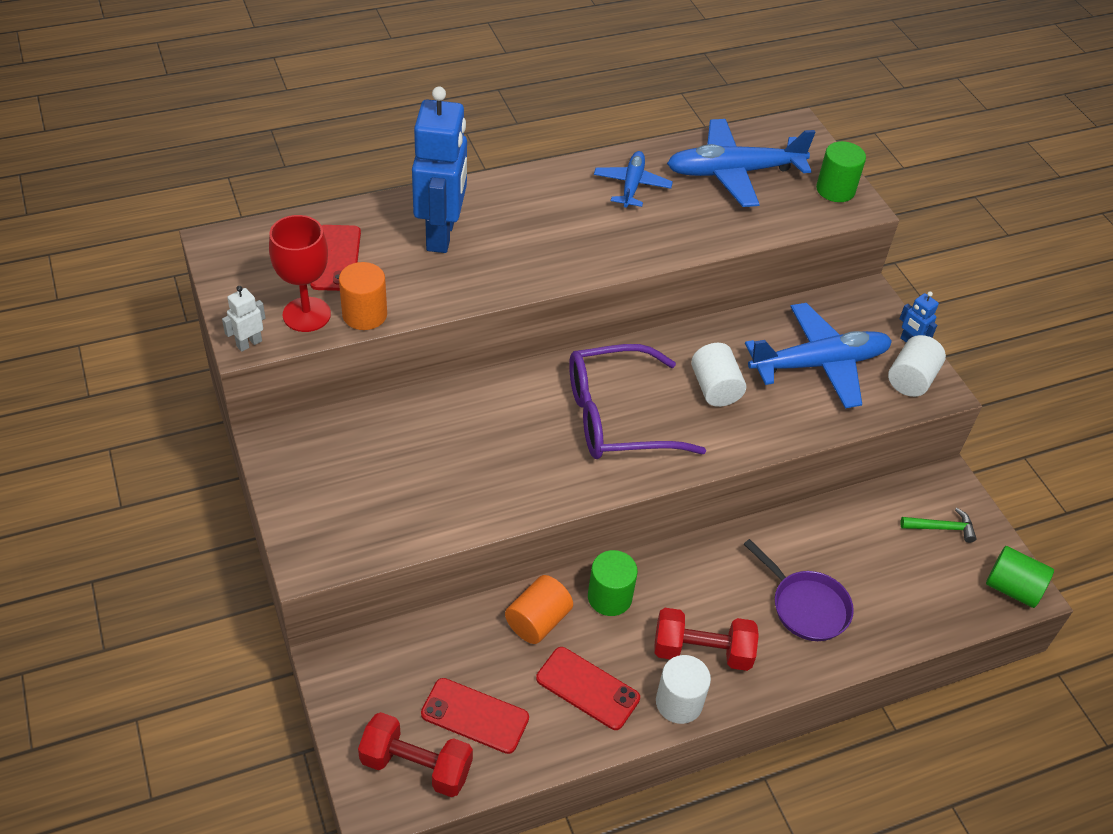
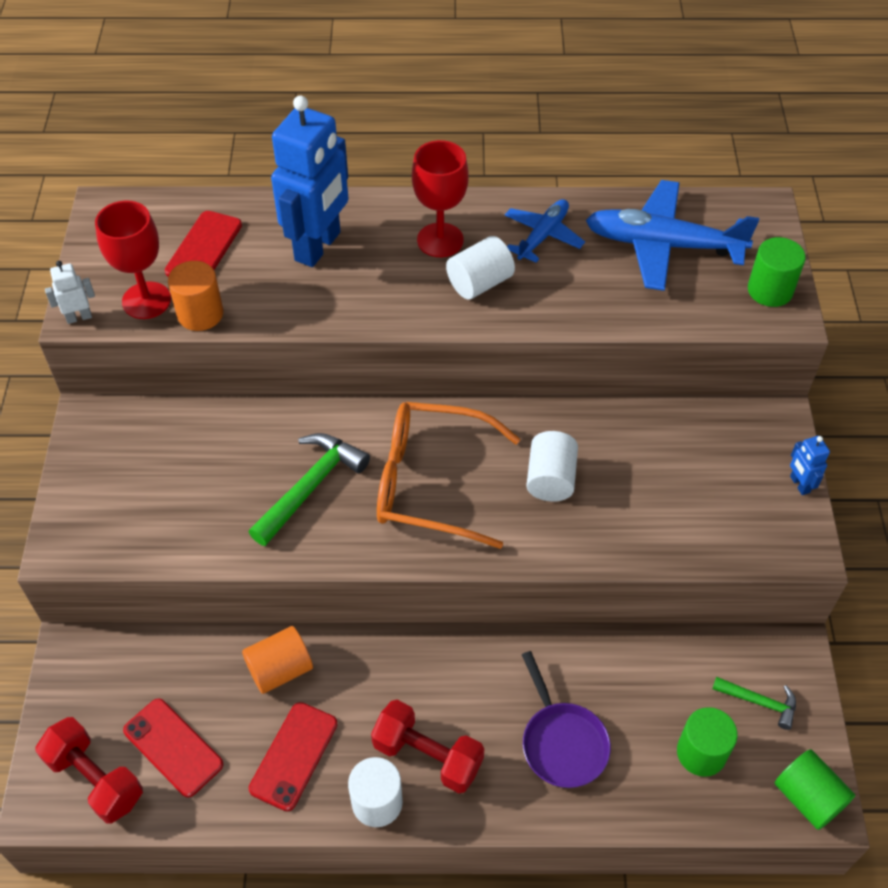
camera: 25 degrees right, 5 degrees up
red phone [536,647,640,730] -> red phone turned 60 degrees clockwise [249,702,338,811]
purple glasses [569,344,706,459] -> orange glasses [377,402,520,549]
green cylinder [588,550,638,616] -> green cylinder moved to [677,707,738,777]
blue plane [745,303,892,408] -> none
white cylinder [888,335,946,397] -> white cylinder moved to [446,236,515,300]
none -> green hammer [249,433,370,546]
none -> red goblet [412,140,468,257]

